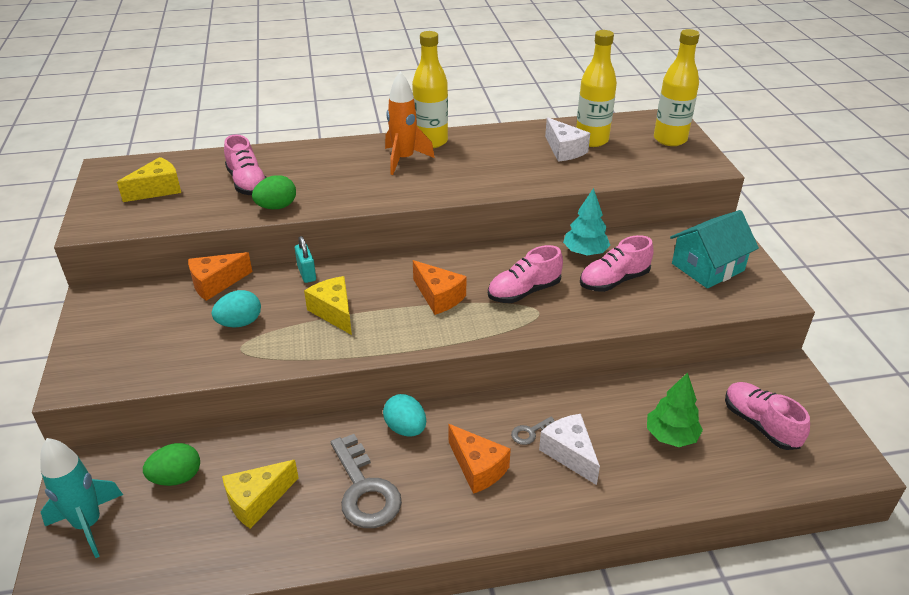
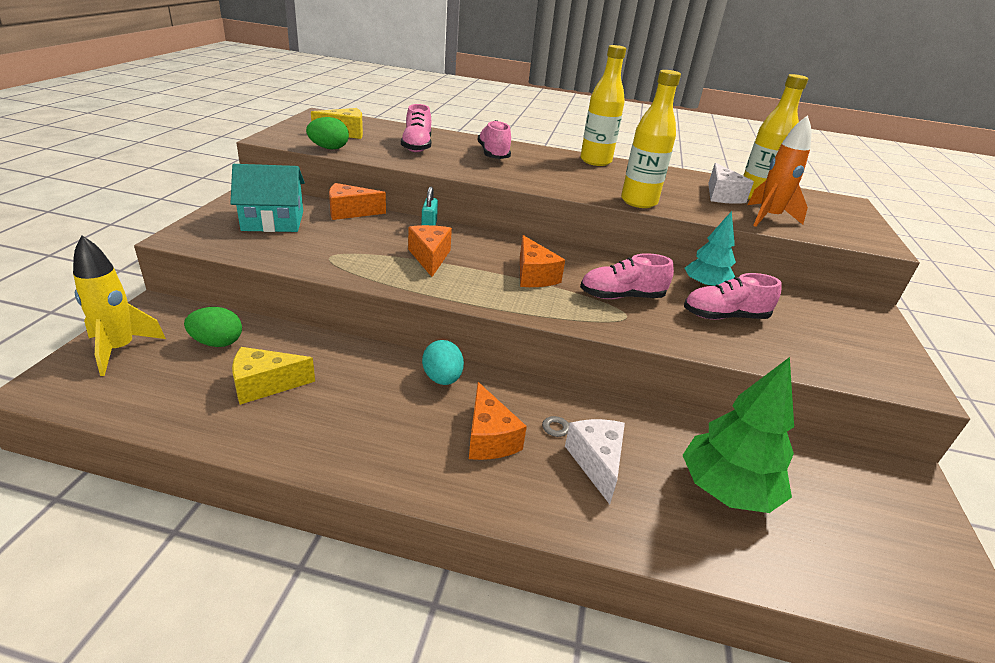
camera: 20 degrees right, 5 degrees down
turquoise rocket [40,438,123,558] -> yellow rocket [73,235,166,376]
turquoise egg [212,290,261,328] -> none
green egg [252,175,296,209] -> green egg moved to [306,117,349,150]
yellow cheese [304,276,352,335] -> orange cheese [408,225,452,277]
grey key [331,434,402,528] -> none
orange rocket [385,72,435,175] -> orange rocket moved to [748,115,811,227]
green tree [647,372,703,447] -> green tree [682,357,794,513], size x1.52
yellow bottle [654,29,700,146] -> yellow bottle moved to [621,70,681,208]
turquoise house [670,210,759,288] -> turquoise house moved to [230,164,305,232]
pink shoe [725,382,810,450] -> pink shoe moved to [478,120,511,159]

